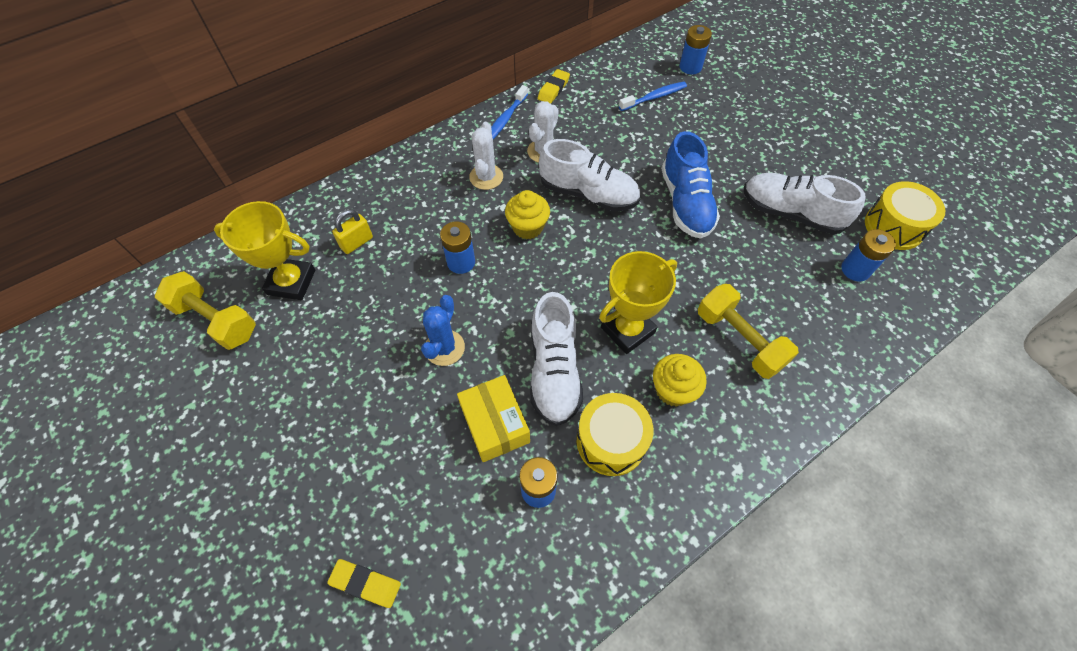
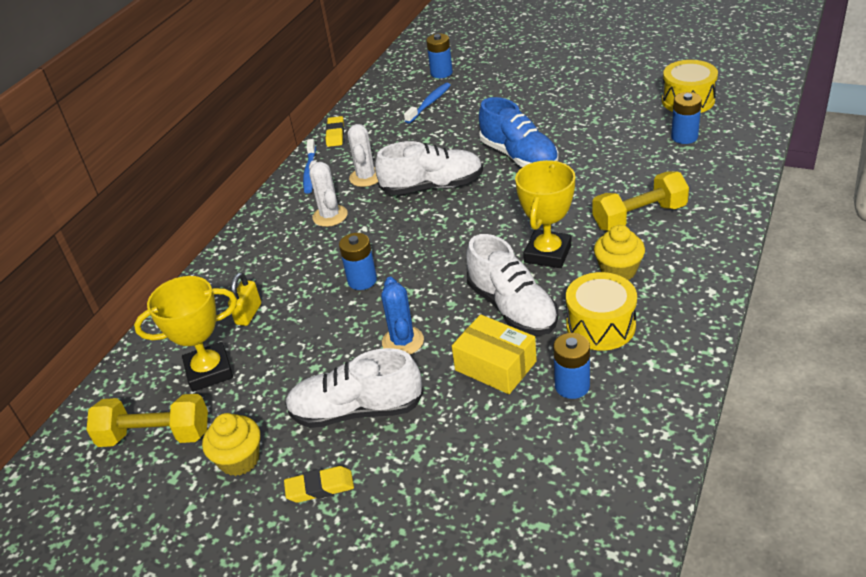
camera: 25 degrees left, 20 degrees down
yellow eraser [327,559,401,608] -> yellow eraser moved to [284,466,354,503]
yellow cupcake [505,190,550,239] -> yellow cupcake moved to [202,413,260,476]
yellow dumbbell [698,284,799,379] -> yellow dumbbell turned 45 degrees counterclockwise [592,171,689,231]
white shoe [744,173,865,234] -> white shoe moved to [285,348,423,428]

